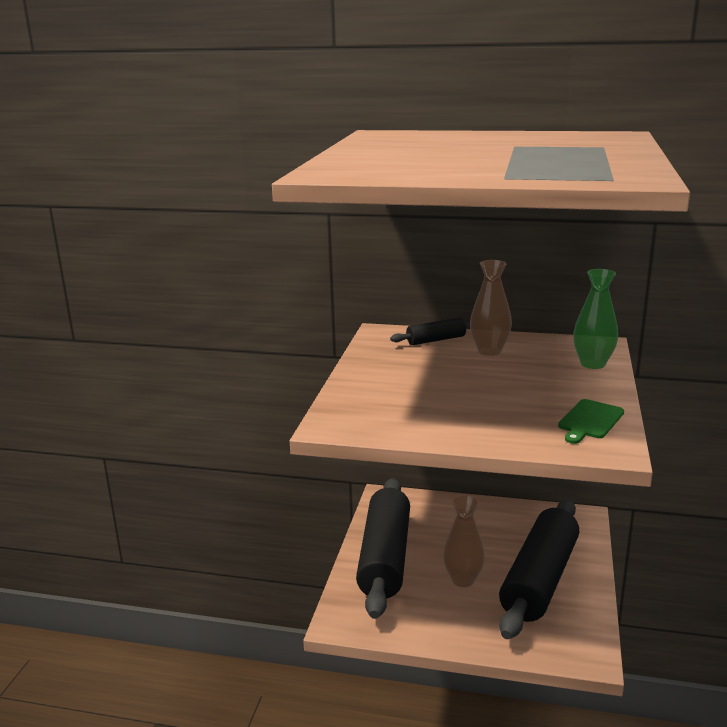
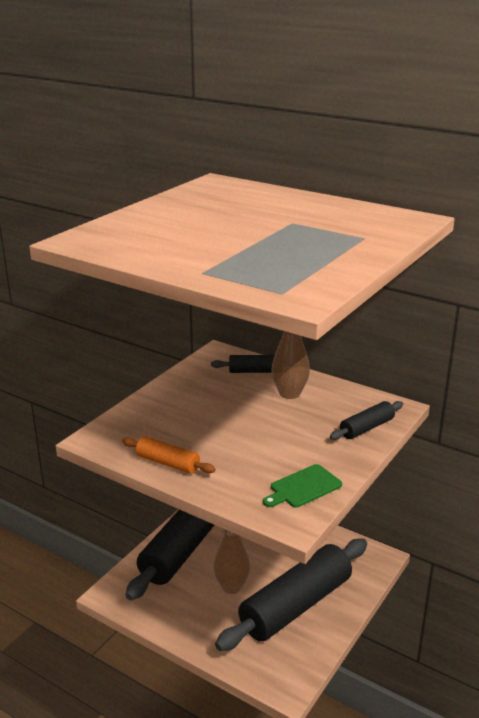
camera: 20 degrees right, 5 degrees up
green vase [573,269,618,369] -> black rolling pin [330,401,403,440]
none -> orange rolling pin [122,436,216,474]

